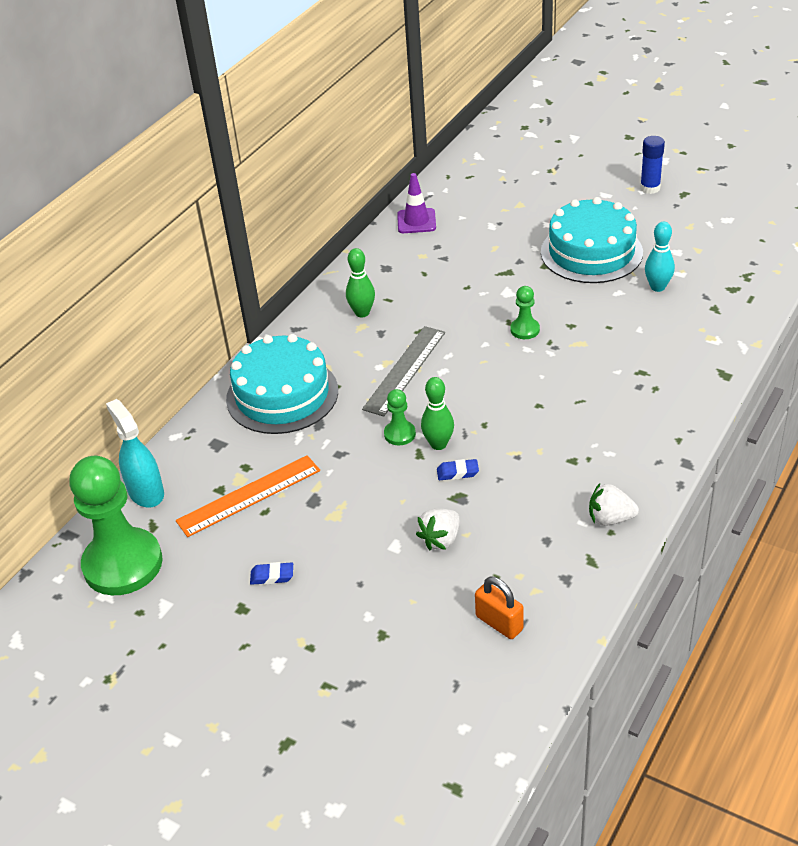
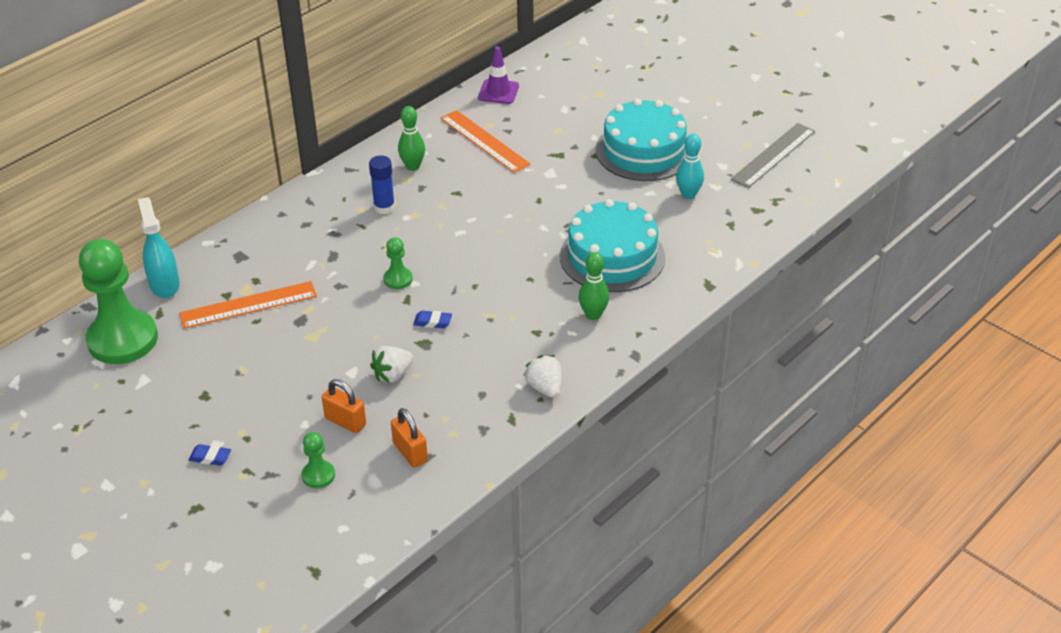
camera: 10 degrees right, 0 degrees up
turquoise cake [226,334,338,434] -> turquoise cake moved to [560,199,665,292]
blue eraser [250,562,293,585] -> blue eraser moved to [189,444,231,466]
grey ruler [362,326,445,417] -> grey ruler moved to [731,123,815,188]
green bowling pin [421,377,454,450] -> green bowling pin moved to [579,252,609,320]
green pawn [510,286,540,339] -> green pawn moved to [301,432,335,488]
white strawberry [589,483,639,526] -> white strawberry turned 45 degrees clockwise [524,355,562,398]
blue glue stick [640,136,665,194] -> blue glue stick moved to [369,155,395,214]
none -> orange padlock [322,379,366,433]
none -> orange ruler [441,110,531,173]

